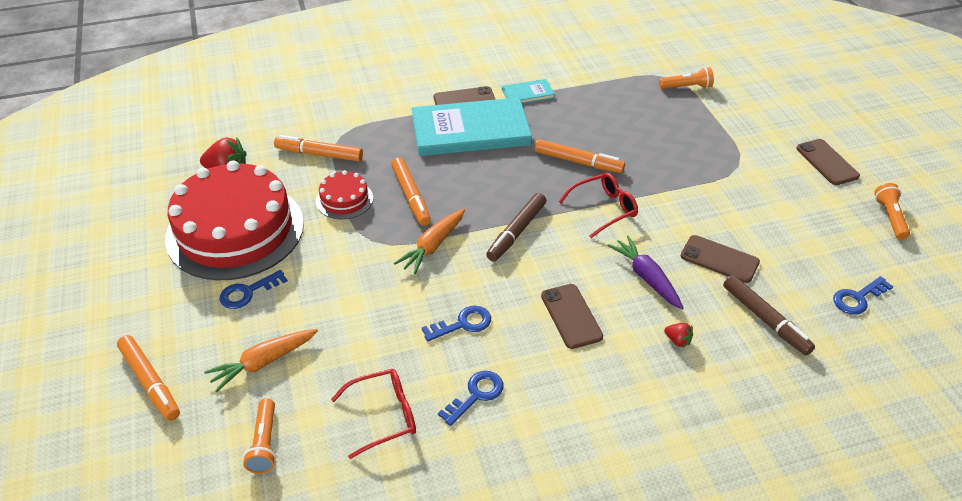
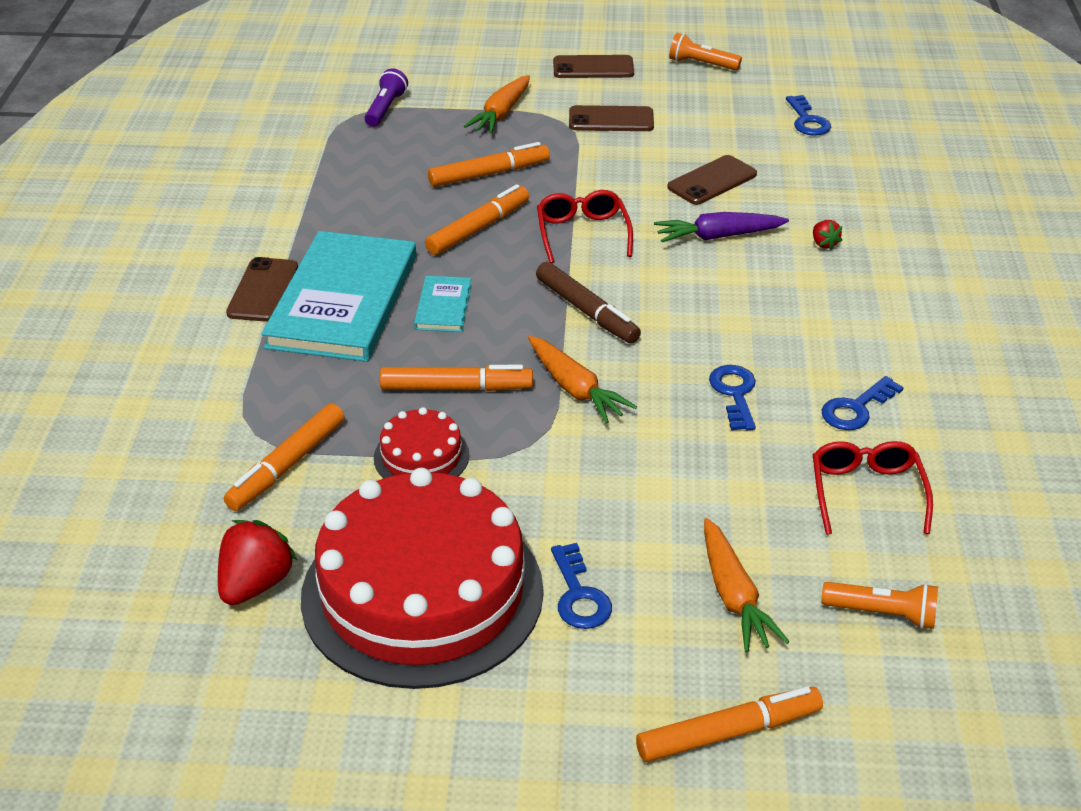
camera: 70 degrees left, 5 degrees down
blue key [438,371,504,426] -> blue key turned 105 degrees counterclockwise [821,376,904,430]
turquoise book [502,79,555,104] -> turquoise book moved to [414,276,472,332]
brown phone [541,284,603,349] -> brown phone moved to [569,105,654,131]
orange flashlight [659,67,714,89] -> purple flashlight [365,68,408,127]
red strawberry [664,323,693,348] -> red strawberry turned 105 degrees clockwise [813,220,842,250]
brown marker [723,275,815,355] -> none
none -> orange marker [428,142,550,187]
none -> orange carrot [464,75,530,134]

